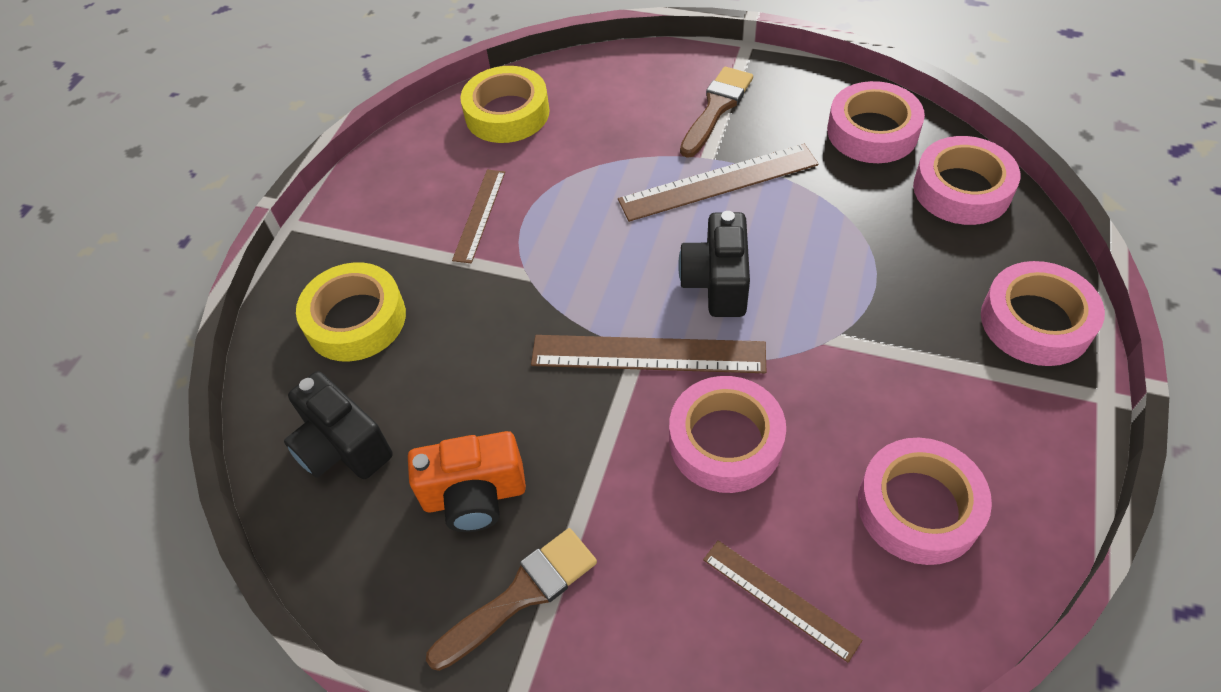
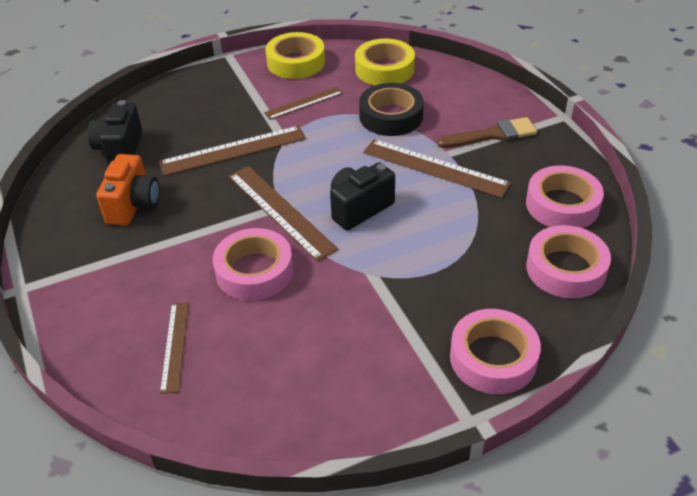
camera: 45 degrees right, 10 degrees down
yellow tape [296,262,406,362] -> yellow tape moved to [266,32,325,79]
orange camera [408,431,526,532] -> orange camera turned 120 degrees counterclockwise [96,154,160,226]
brown brush [426,528,597,671] -> none
pink tape [858,438,992,565] -> none
none -> brown ruler [159,126,306,176]
none -> black tape [359,83,424,136]

